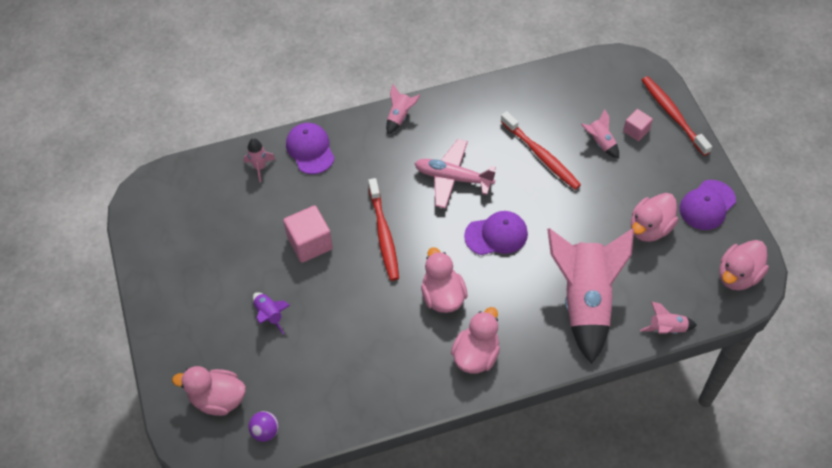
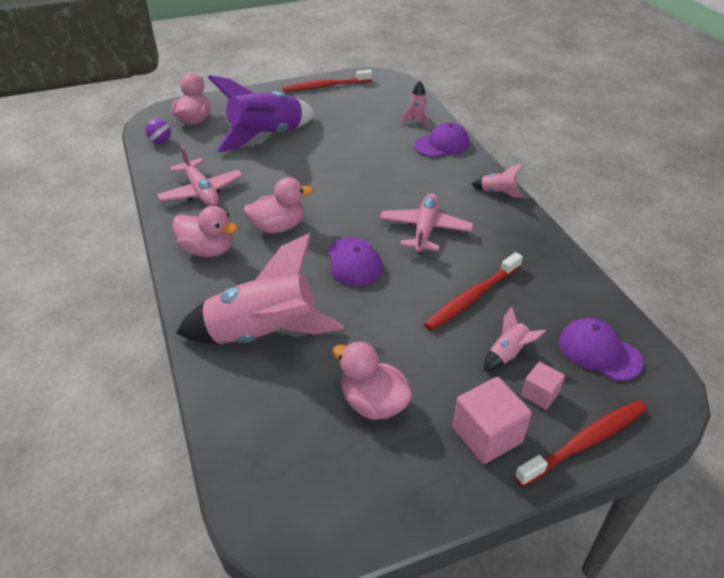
camera: 85 degrees right, 15 degrees down
purple rocket [253,292,290,335] -> purple rocket [208,75,316,152], size x2.41
pink cube [283,205,333,263] -> pink cube moved to [452,377,532,464]
red toothbrush [368,178,399,281] -> red toothbrush moved to [282,70,372,92]
pink rocket [640,301,697,334] -> none
purple cap [680,180,736,230] -> purple cap moved to [559,318,643,381]
pink duck [719,240,769,290] -> none
none -> pink plane [157,146,243,206]

